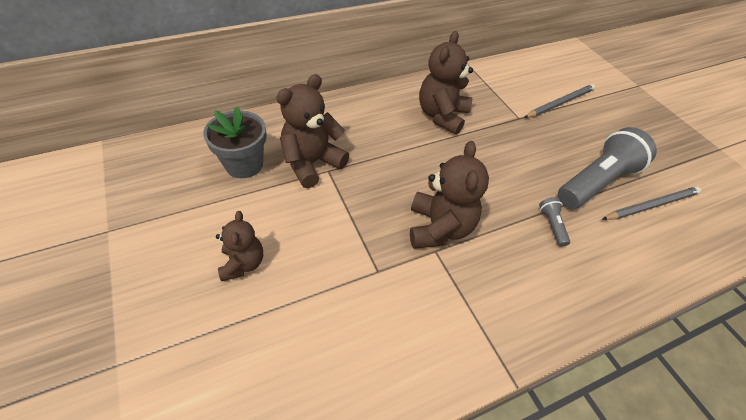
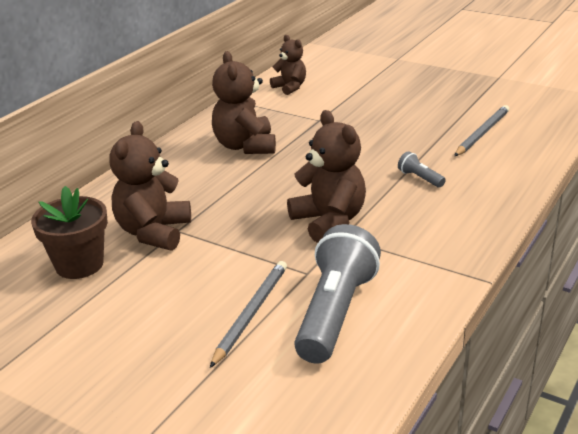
camera: 30 degrees left, 20 degrees down
grey flower pot [203,106,267,178] -> brown flower pot [31,186,108,279]
brown teddy bear [216,211,263,281] -> brown teddy bear moved to [270,35,306,95]
grey pencil [524,84,595,118] -> grey pencil moved to [210,261,287,368]
grey flashlight [558,127,657,209] -> grey flashlight moved to [294,224,381,364]

